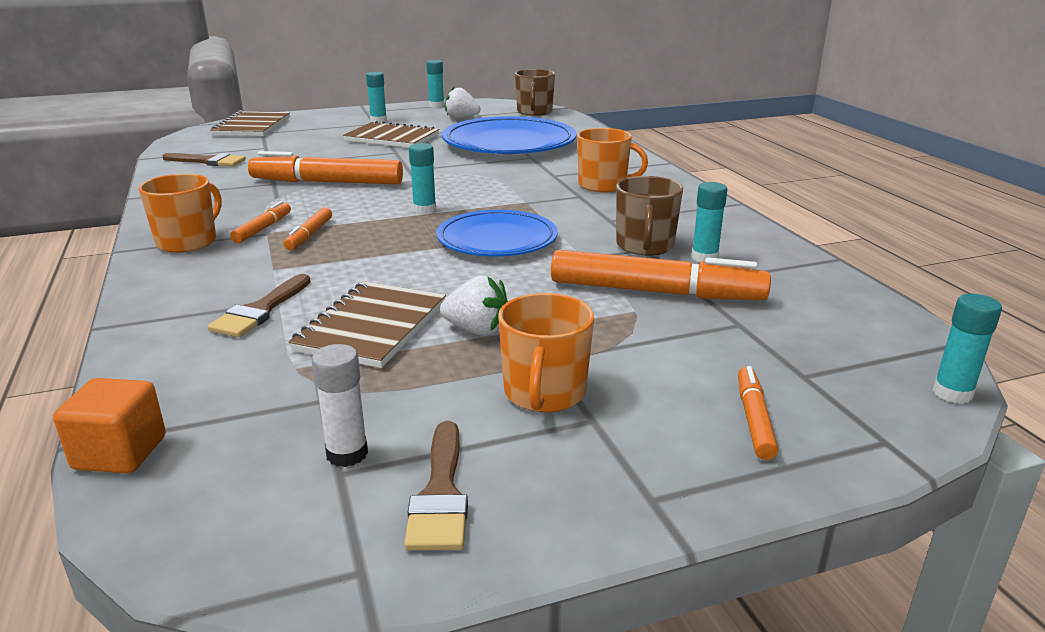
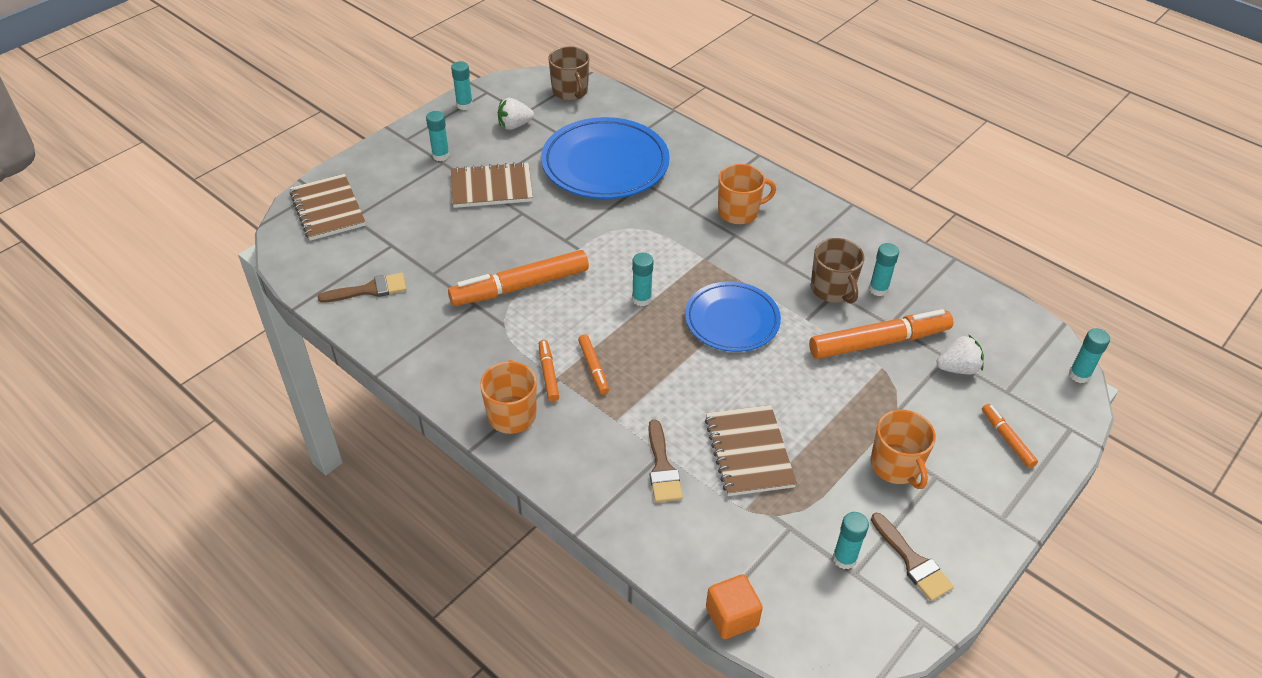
camera: 30 degrees left, 20 degrees up
white glue stick [312,344,368,467] -> turquoise glue stick [833,512,869,569]
white strawberry [440,275,508,336] -> white strawberry moved to [936,334,984,375]

